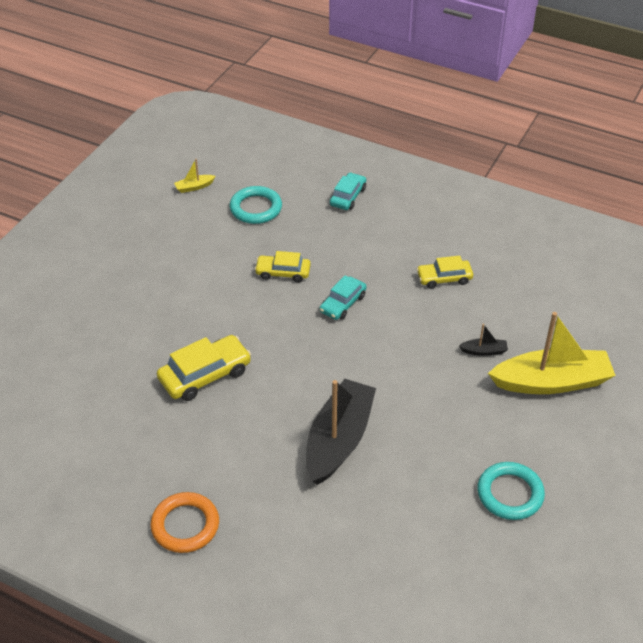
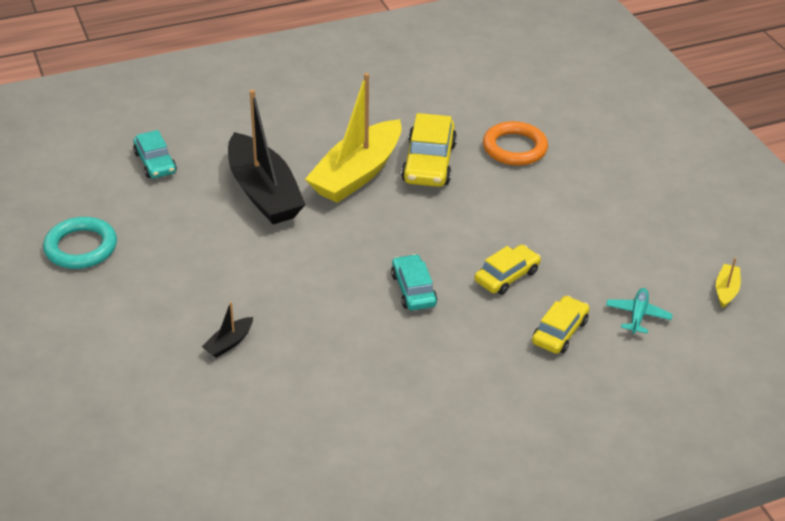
camera: 130 degrees right, 5 degrees down
orange ring [151,492,219,553] -> orange ring moved to [483,121,548,166]
turquoise ring [229,186,282,224] -> turquoise plane [606,288,673,334]
turquoise car [330,172,366,210] -> turquoise car moved to [133,130,177,178]
yellow car [417,255,473,289] -> yellow car moved to [532,296,590,354]
yellow boat [488,312,616,394] -> yellow boat moved to [305,73,402,203]

